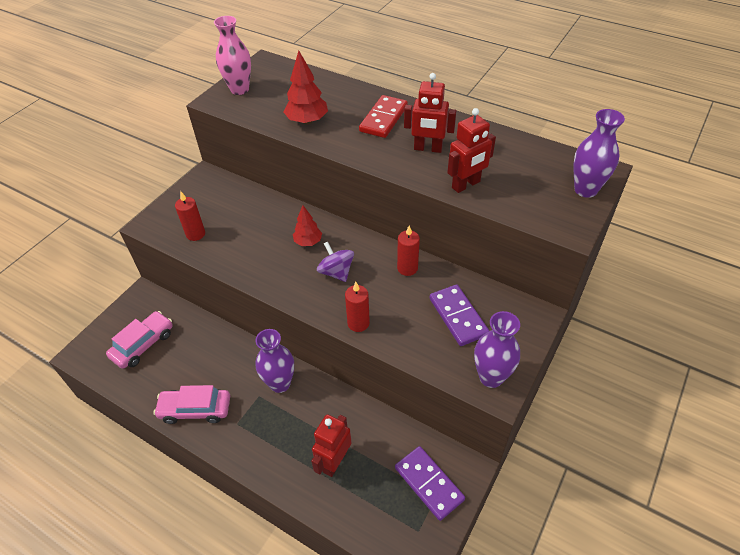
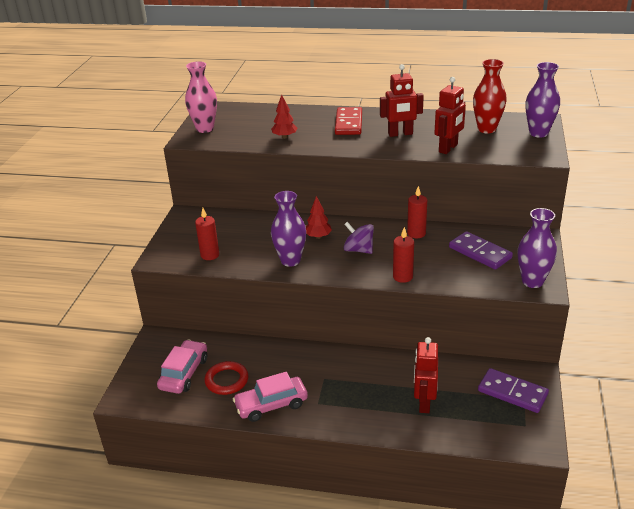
camera: 20 degrees left, 15 degrees down
purple vase [255,329,294,393] -> purple vase moved to [271,191,306,267]
red tree [284,51,328,124] -> red tree [271,95,297,139], size x0.66
none -> red ring [204,361,249,395]
none -> red vase [473,59,507,133]

